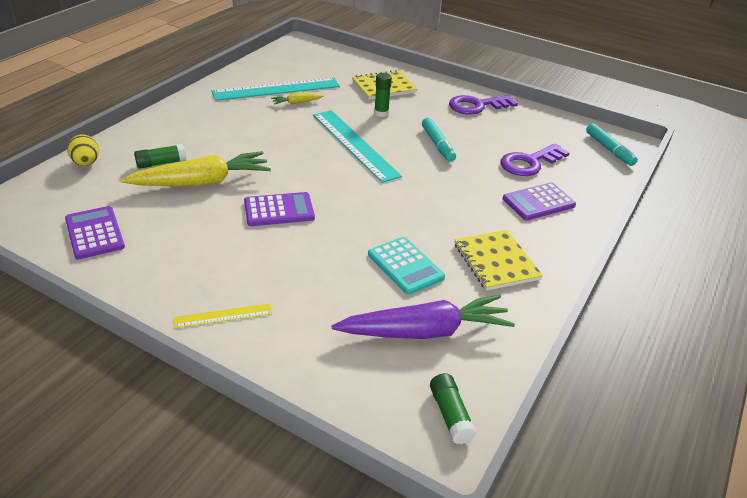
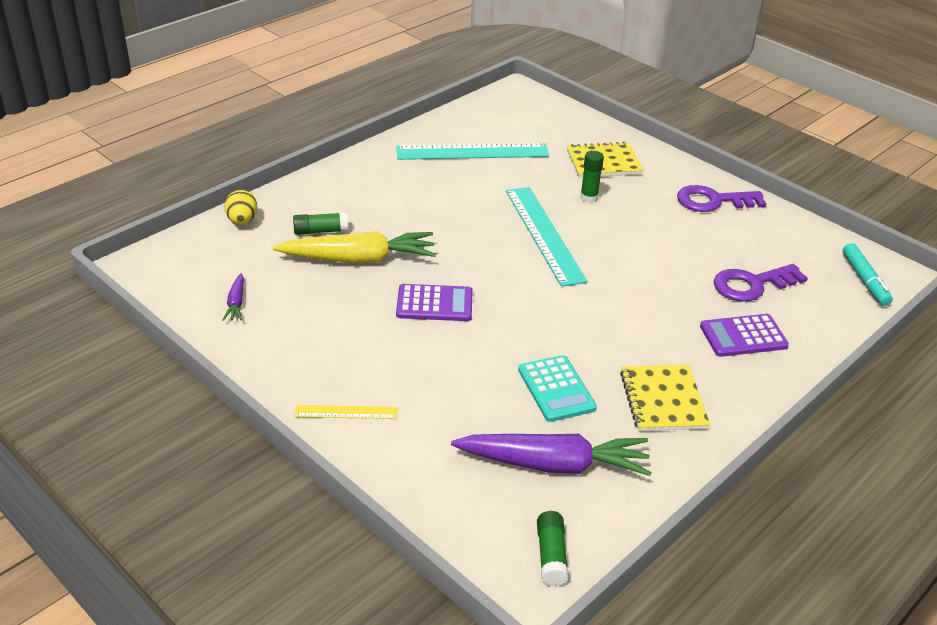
camera: 15 degrees right, 0 degrees up
purple calculator [65,206,125,260] -> purple carrot [222,273,244,321]
yellow carrot [271,93,324,105] -> none
turquoise marker [422,118,456,162] -> none

